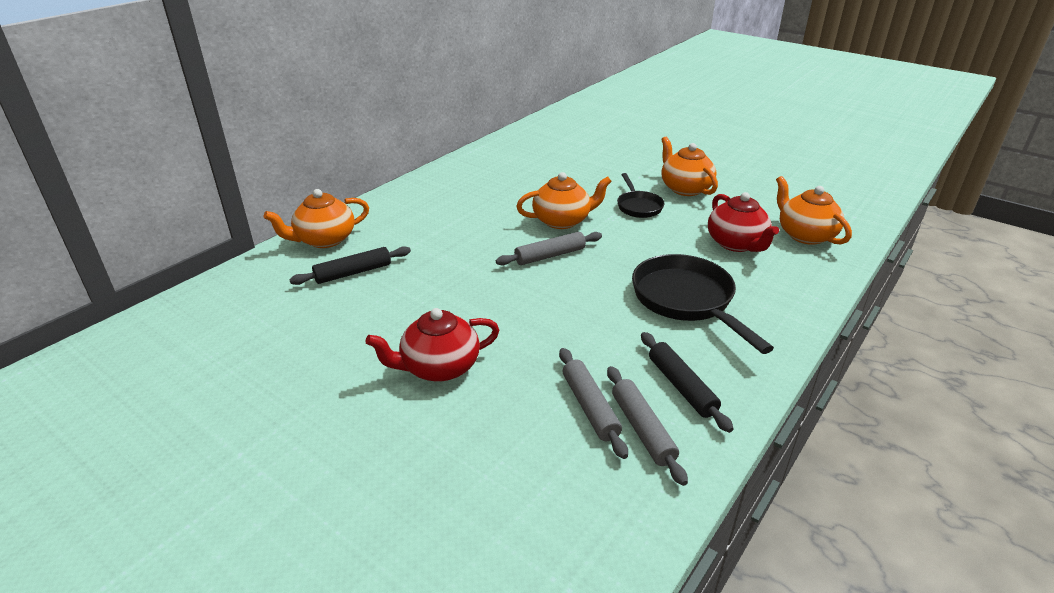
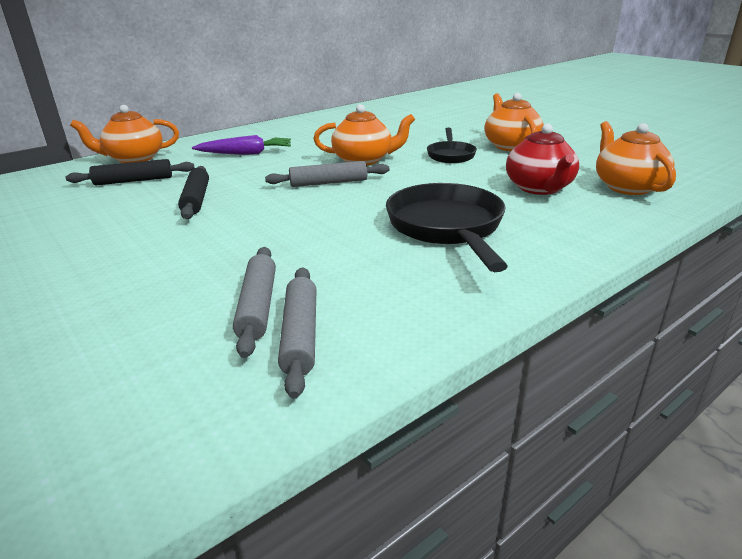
camera: 15 degrees right, 5 degrees down
red teapot [365,308,499,382] -> none
black rolling pin [641,332,733,433] -> black rolling pin moved to [178,166,209,219]
none -> purple carrot [192,135,291,155]

